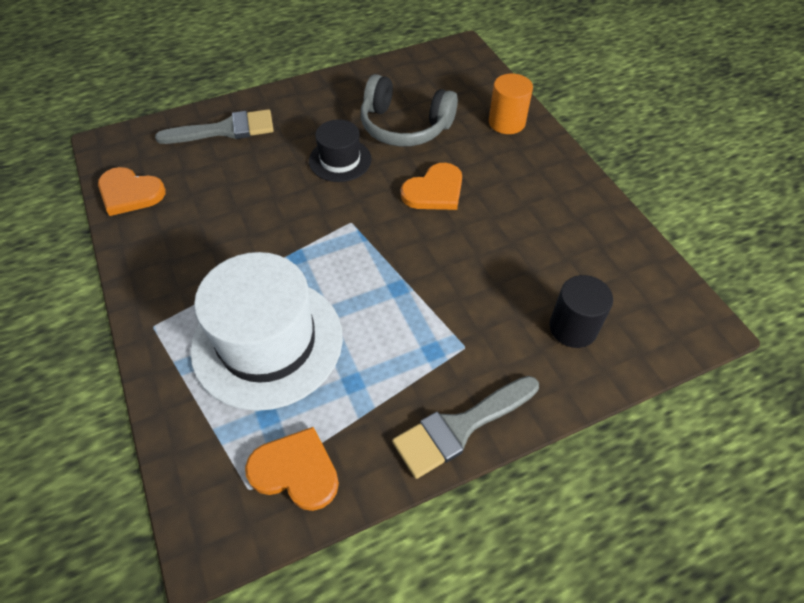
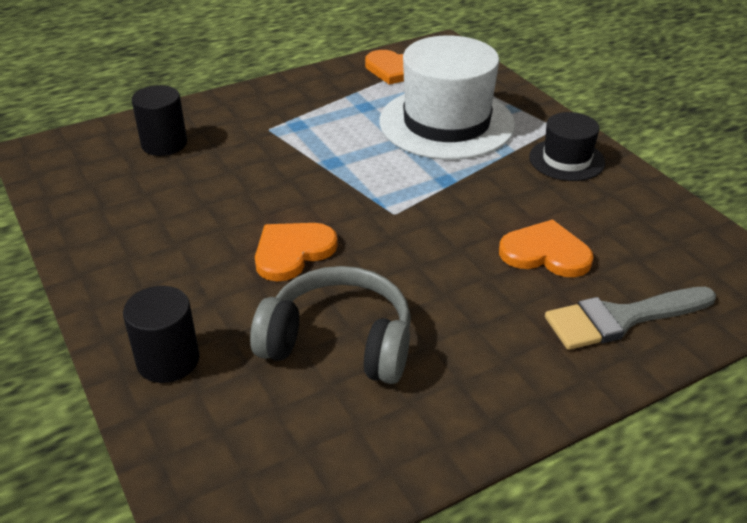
camera: 175 degrees right, 15 degrees down
orange heart [98,167,166,216] -> orange heart moved to [499,219,594,277]
black hat [309,119,372,182] -> black hat moved to [529,112,605,181]
grey brush [392,376,539,479] -> none
orange cylinder [489,73,533,134] -> black cylinder [123,286,200,383]

